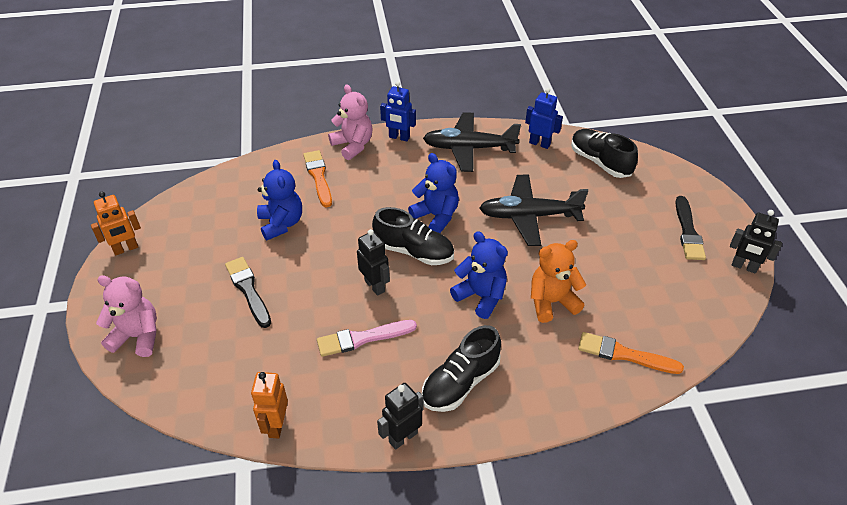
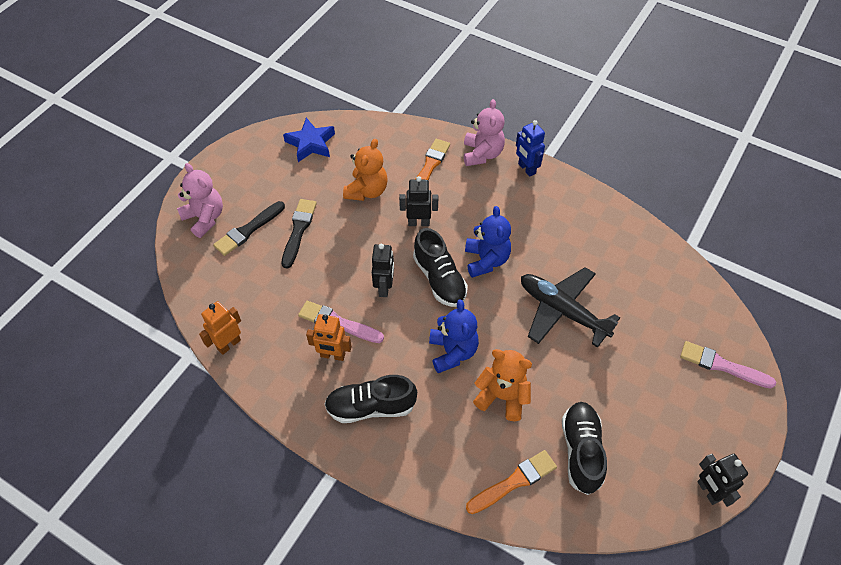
camera: 40 degrees right, 10 degrees up
orange robot [91,192,141,255] -> orange robot moved to [306,314,352,361]
blue teddy bear [257,160,302,240] -> orange teddy bear [343,139,387,201]
black robot [377,383,424,450] -> black robot moved to [399,176,438,226]
black plane [423,112,521,172] -> none
blue robot [525,88,563,149] -> none
black shoe [571,129,638,178] -> black shoe moved to [562,402,607,495]
orange brush [578,332,684,374] -> orange brush turned 90 degrees clockwise [466,450,557,514]
black brush [675,196,706,260] -> black brush moved to [213,201,285,256]
none -> blue star [283,118,335,162]
none -> pink brush [680,341,776,389]

